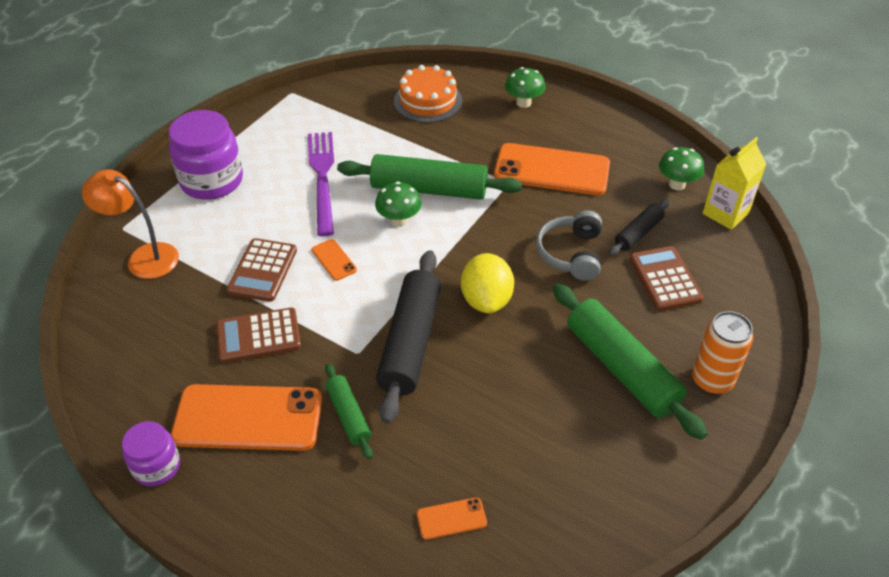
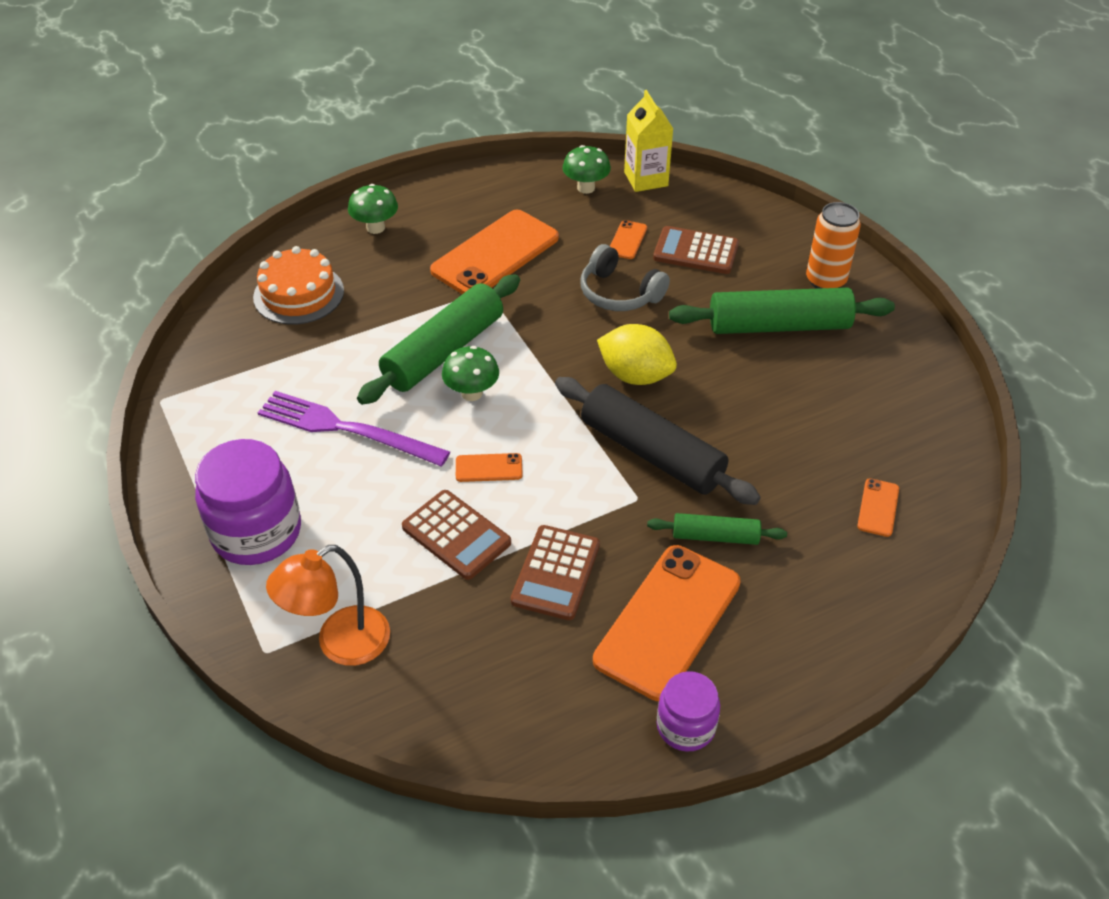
camera: 60 degrees left, 0 degrees up
black rolling pin [609,199,670,256] -> orange phone [610,220,647,259]

